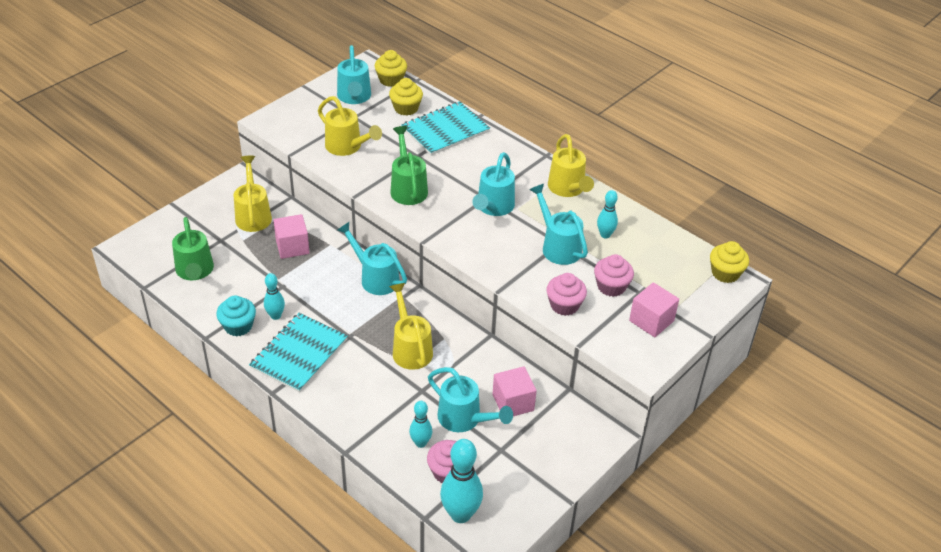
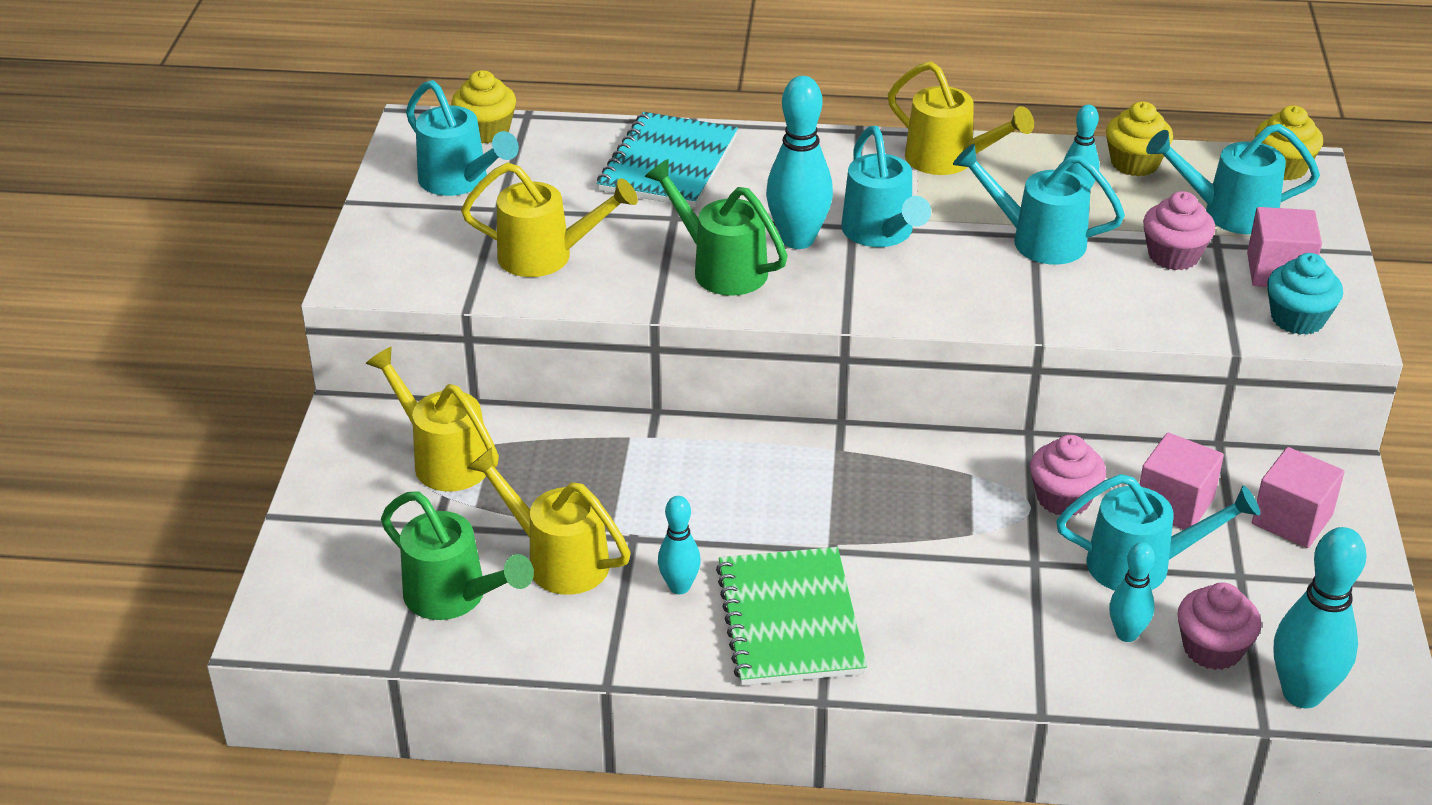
camera: 35 degrees left, 5 degrees down
turquoise cupcake [216,295,256,336] -> turquoise cupcake moved to [1267,253,1343,335]
turquoise notebook [249,313,348,393] -> green notebook [716,547,867,685]
pink cube [273,214,310,259] -> pink cube moved to [1252,447,1344,548]
turquoise watering can [337,222,407,295] -> turquoise watering can moved to [1146,124,1320,234]
yellow cupcake [389,78,423,116] -> yellow cupcake moved to [1106,101,1173,176]
yellow watering can [389,283,433,370] -> yellow watering can moved to [467,447,631,595]
pink cupcake [546,273,587,316] -> pink cupcake moved to [1030,435,1106,515]
none -> turquoise bowling pin [766,76,833,249]

